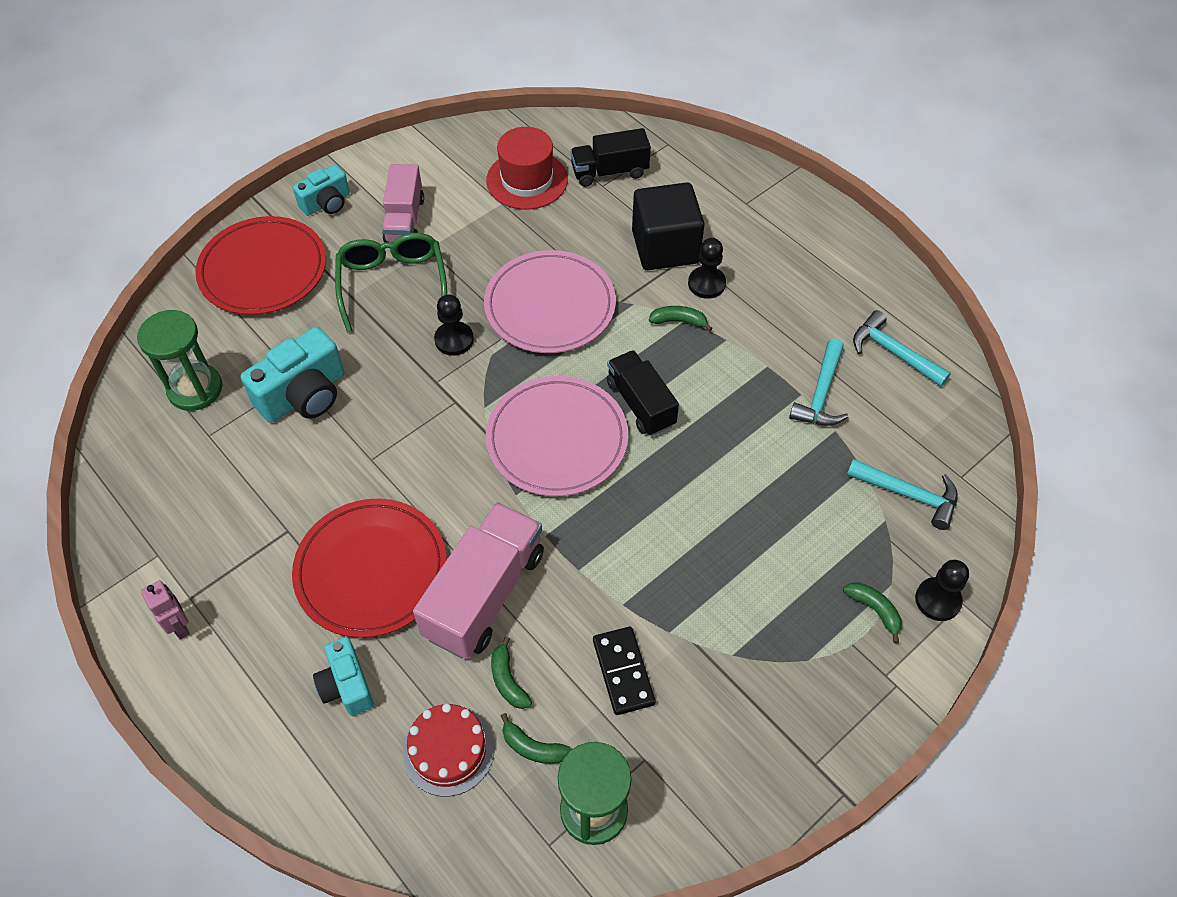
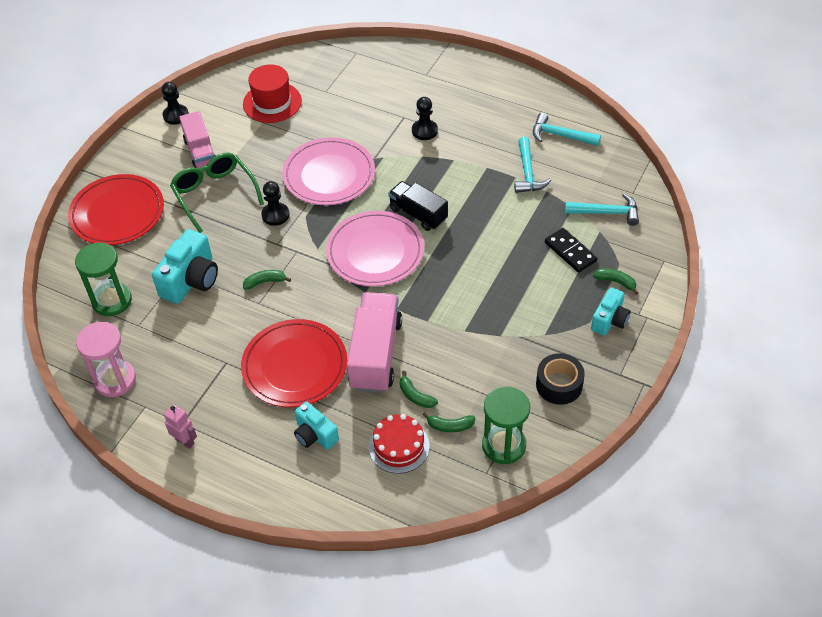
camera: 20 degrees left, 5 degrees down
turquoise camera [293,164,350,216] -> turquoise camera moved to [591,287,631,336]
black truck [570,128,651,187] -> none
black domino [593,627,655,715] -> black domino moved to [545,228,598,273]
black cube [632,182,704,270] -> none
green banana [649,306,713,331] -> green banana moved to [243,270,291,290]
black pawn [915,560,969,621] -> black pawn moved to [162,82,189,125]
none -> pink hourglass [76,322,136,397]
none -> black tape [536,353,585,405]

